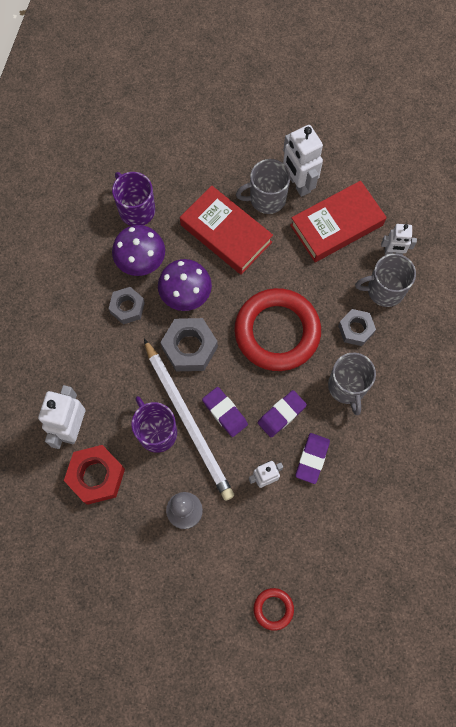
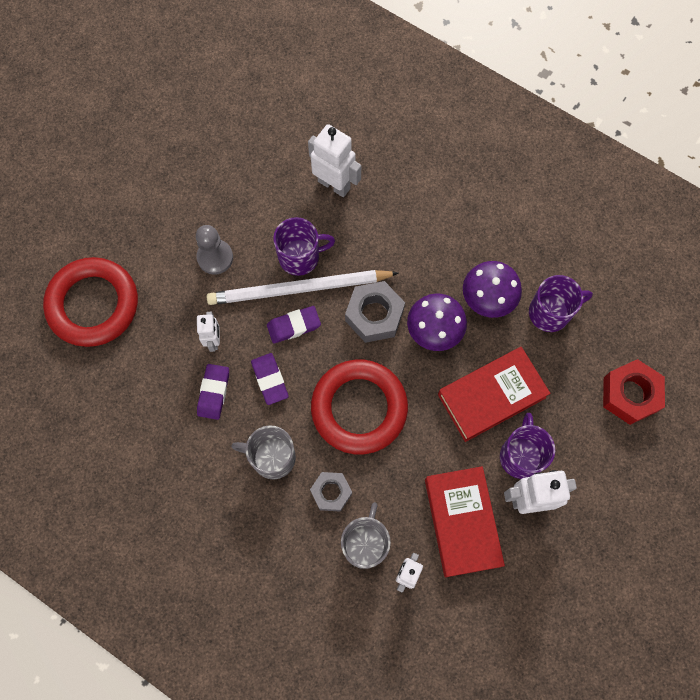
camera: 110 degrees right, 0 degrees up
red nut [64,445,125,505] -> red nut moved to [603,359,665,425]
grey nut [108,287,145,325] -> none
grey mug [236,159,290,214] -> purple mug [500,413,555,479]
red ring [254,588,294,631] -> red ring [43,257,138,347], size x2.35
purple eraser [295,433,330,484] -> purple eraser turned 60 degrees clockwise [197,364,229,420]

